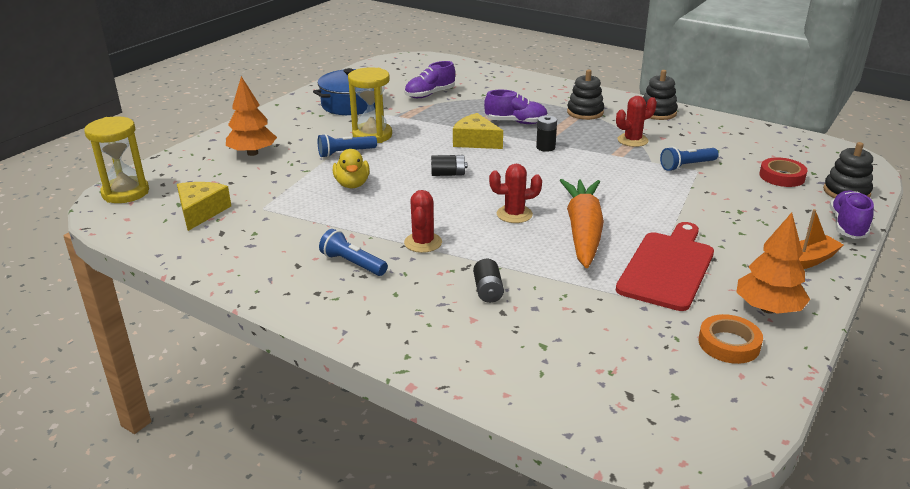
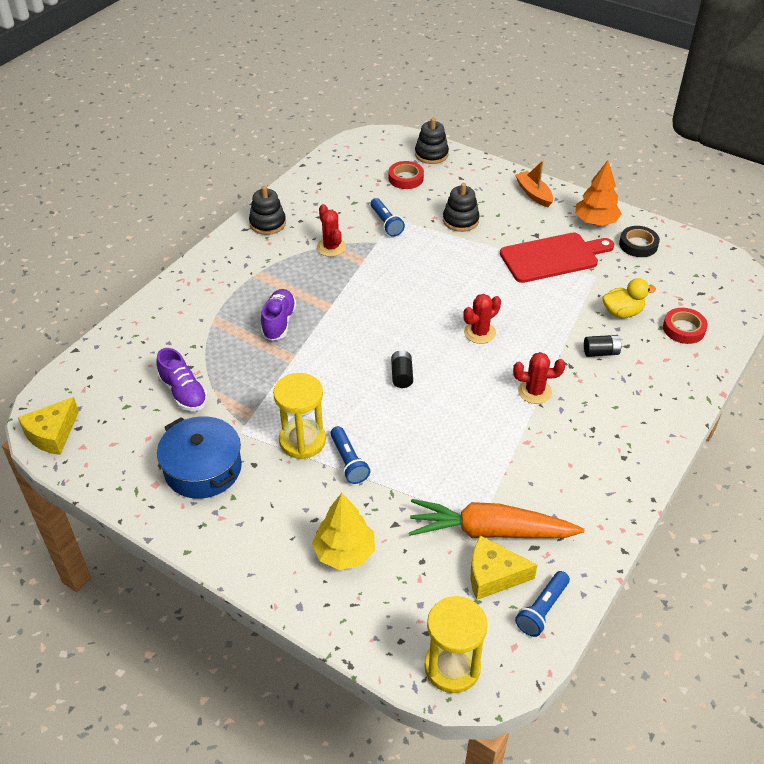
camera: 90 degrees left, 15 degrees up
orange tree [226,76,277,156] -> yellow tree [312,493,375,570]
blue flashlight [319,229,388,276] -> blue flashlight moved to [515,571,570,637]
yellow duck [333,149,370,188] -> yellow duck moved to [602,278,656,318]
yellow cheese [453,113,503,149] -> yellow cheese moved to [18,397,79,455]
red cactus [489,164,542,223] -> red cactus turned 60 degrees clockwise [463,294,501,344]
black battery [536,115,557,152] -> none
orange carrot [560,179,604,268] -> orange carrot moved to [409,499,584,538]
black stacking toy [567,69,604,120] -> black stacking toy moved to [443,183,480,232]
red cutting board [616,222,714,311] -> red cutting board turned 135 degrees clockwise [500,233,614,283]
orange tape [698,314,763,364] -> black tape [619,226,660,257]
purple shoe [830,191,874,239] -> none
none -> red tape [663,308,708,344]

